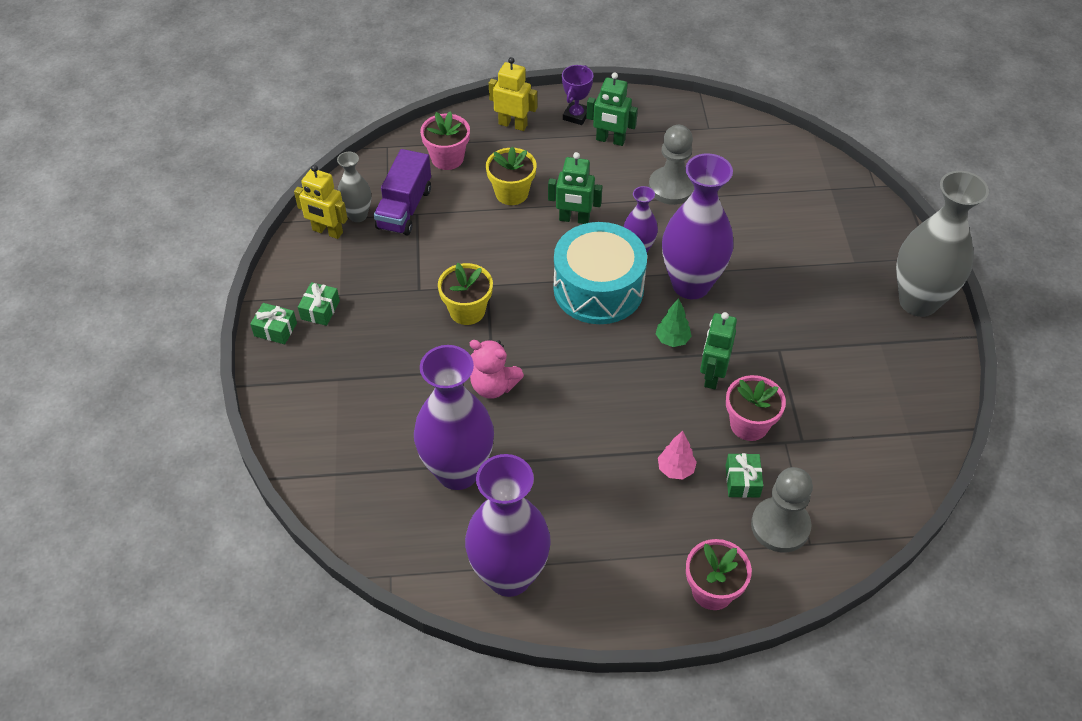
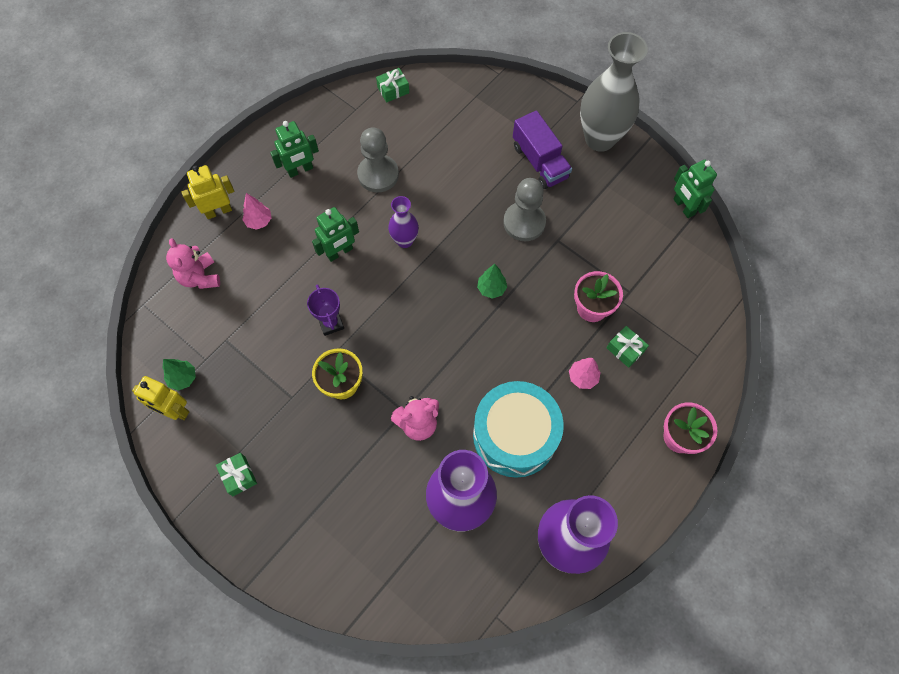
camera: 45 degrees left, 15 degrees up
green gift [250,303,297,344] -> green gift moved to [376,68,409,102]
yellow robot [294,165,348,239] -> yellow robot turned 45 degrees clockwise [132,376,189,420]
grey vase [337,152,371,222] -> green tree [163,359,196,391]
purple truck [374,149,431,235] -> purple truck moved to [513,111,572,189]
pink flower pot [420,111,470,170] -> pink teddy bear [166,238,220,289]
yellow flower pot [486,147,537,205] -> none
turquoise drum [553,222,647,324] -> turquoise drum moved to [473,381,564,478]
purple trophy [562,65,593,125] -> purple trophy moved to [307,284,344,336]
purple vase [662,153,734,299] -> none
green robot [700,312,737,389] -> green robot moved to [673,160,717,218]
grey pawn [751,467,813,552] -> grey pawn moved to [503,178,546,241]
none -> pink tree [242,193,272,230]

